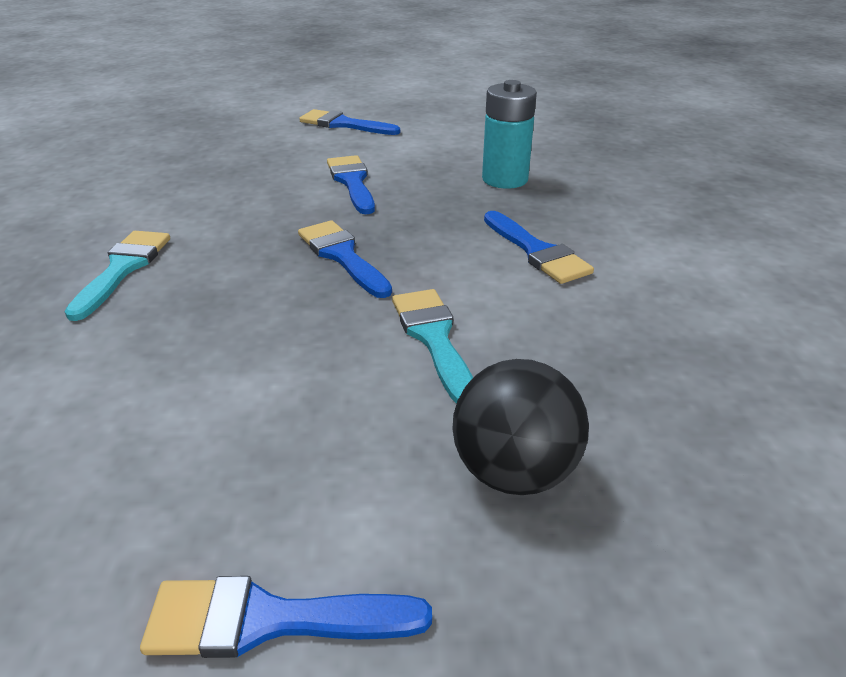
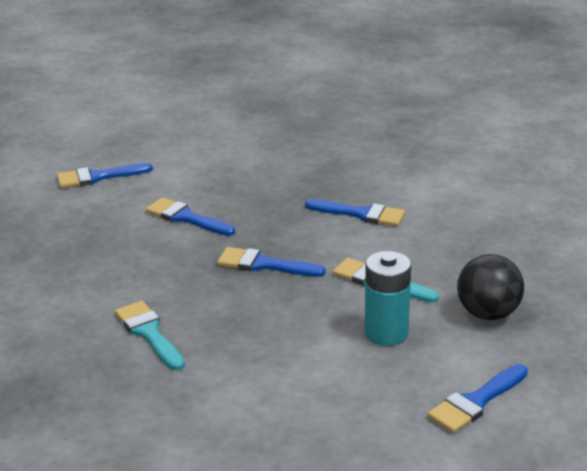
camera: 40 degrees left, 5 degrees down
turquoise battery [482,80,537,189] -> turquoise battery moved to [365,251,411,346]

